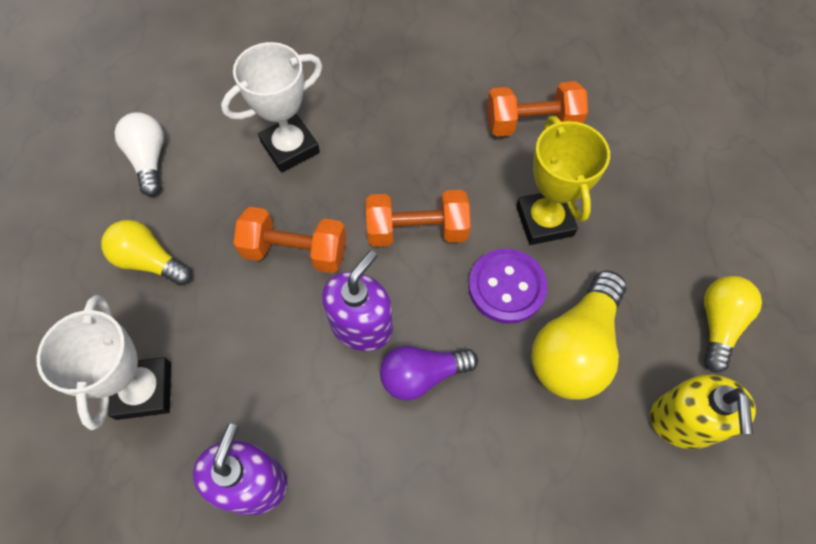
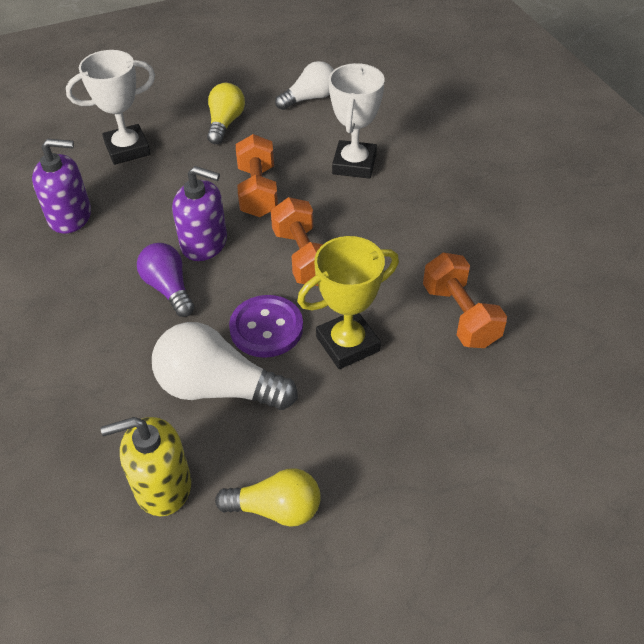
camera: 75 degrees right, 15 degrees down
white trophy [221,42,322,172] -> white trophy turned 60 degrees clockwise [329,63,385,179]
yellow light bulb [531,271,626,400] -> white light bulb [152,322,298,410]

